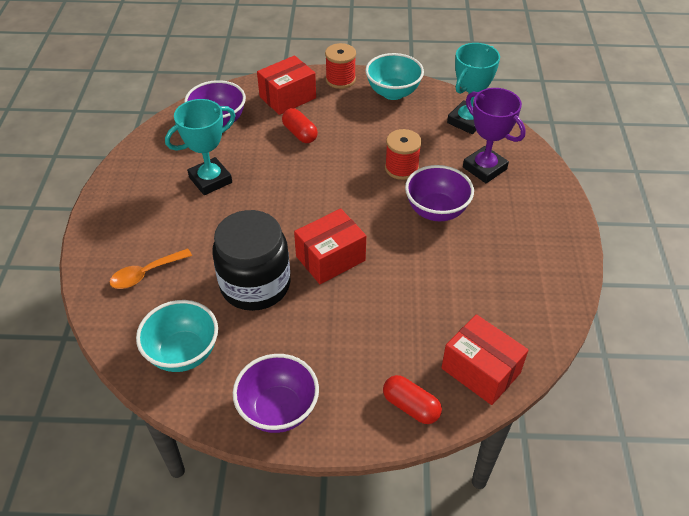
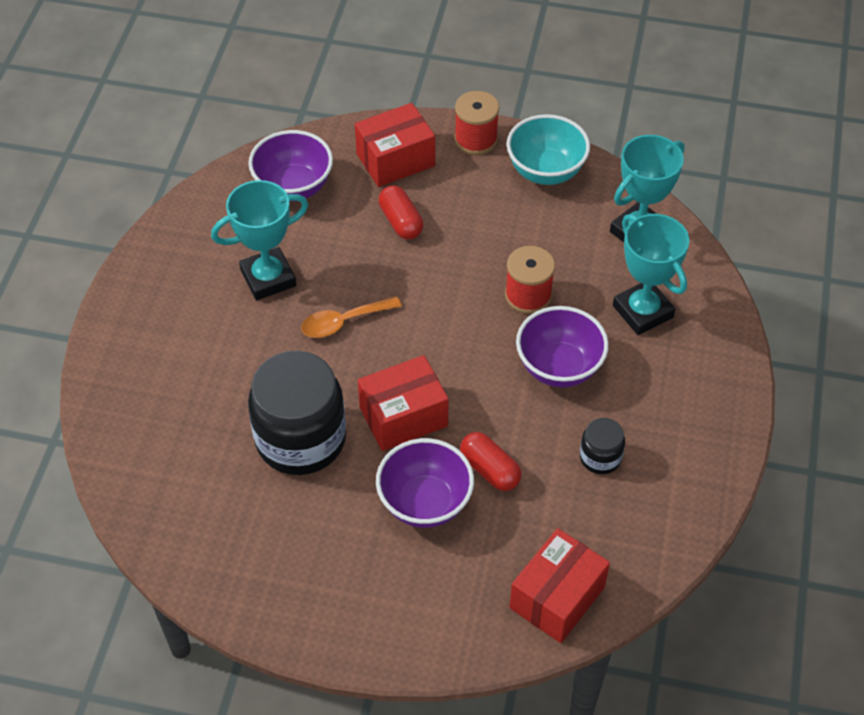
camera: 10 degrees right, 5 degrees up
orange spoon [110,248,192,289] -> orange spoon moved to [301,296,402,338]
turquoise bowl [136,300,218,372] -> none
purple bowl [233,354,319,433] -> purple bowl moved to [376,438,474,528]
red capsule [383,375,442,424] -> red capsule moved to [460,432,522,491]
red box [441,314,529,405] -> red box turned 75 degrees clockwise [510,528,610,643]
purple trophy [463,88,526,183] -> turquoise trophy [613,214,689,335]
none -> black jar [580,418,625,474]

